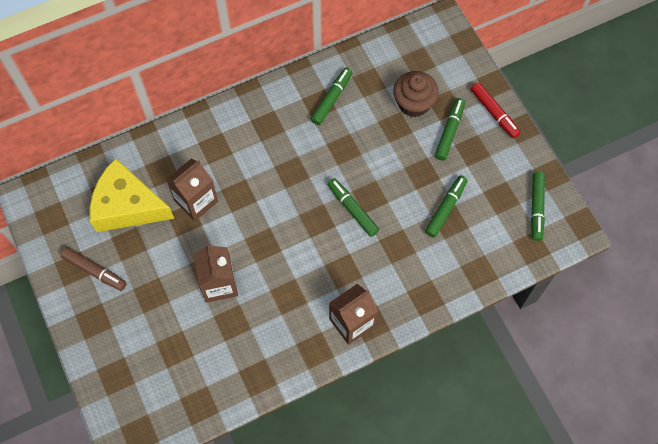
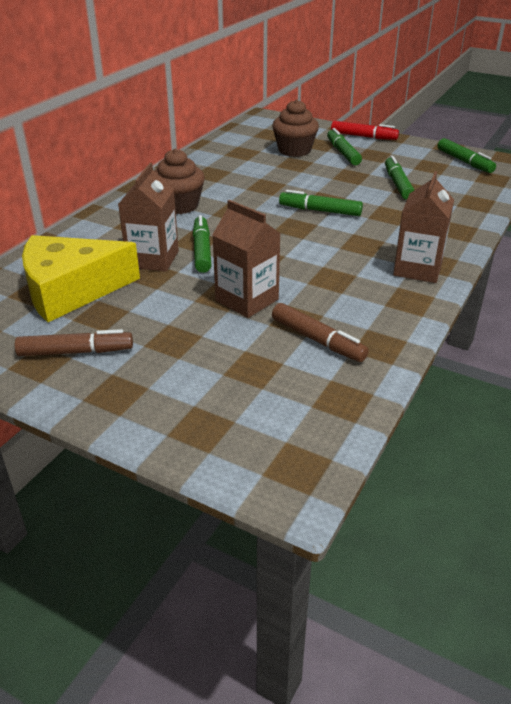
camera: 35 degrees left, 30 degrees down
green marker [311,68,353,125] -> green marker moved to [193,215,211,273]
none -> brown cupcake [154,149,205,214]
none -> brown marker [272,303,369,362]

